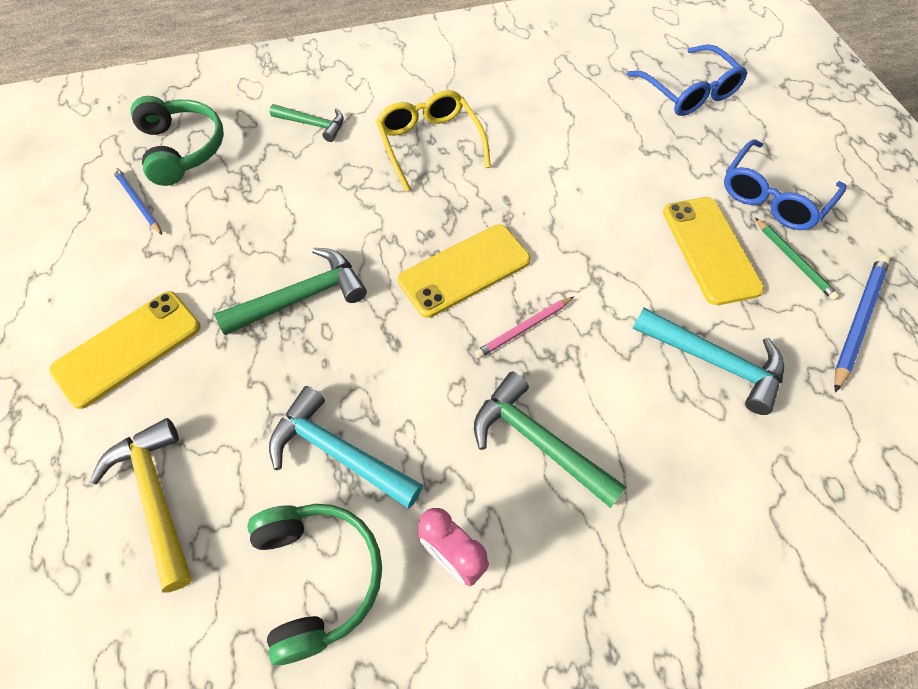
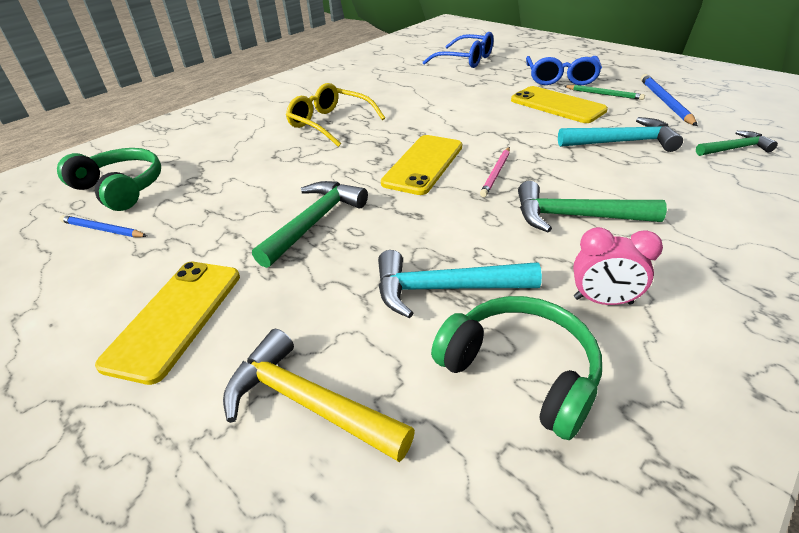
camera: 30 degrees left, 20 degrees down
green hammer [270,104,344,142] -> green hammer moved to [696,131,778,156]

